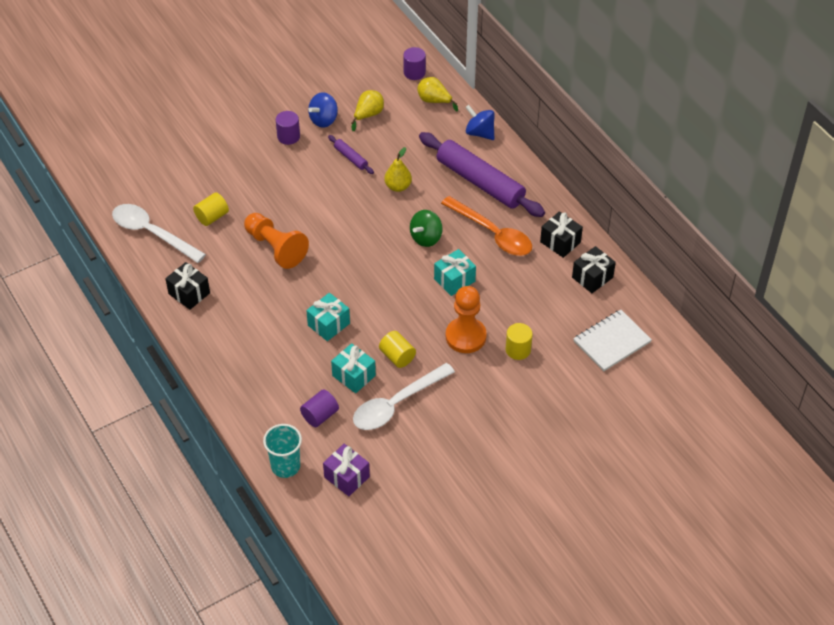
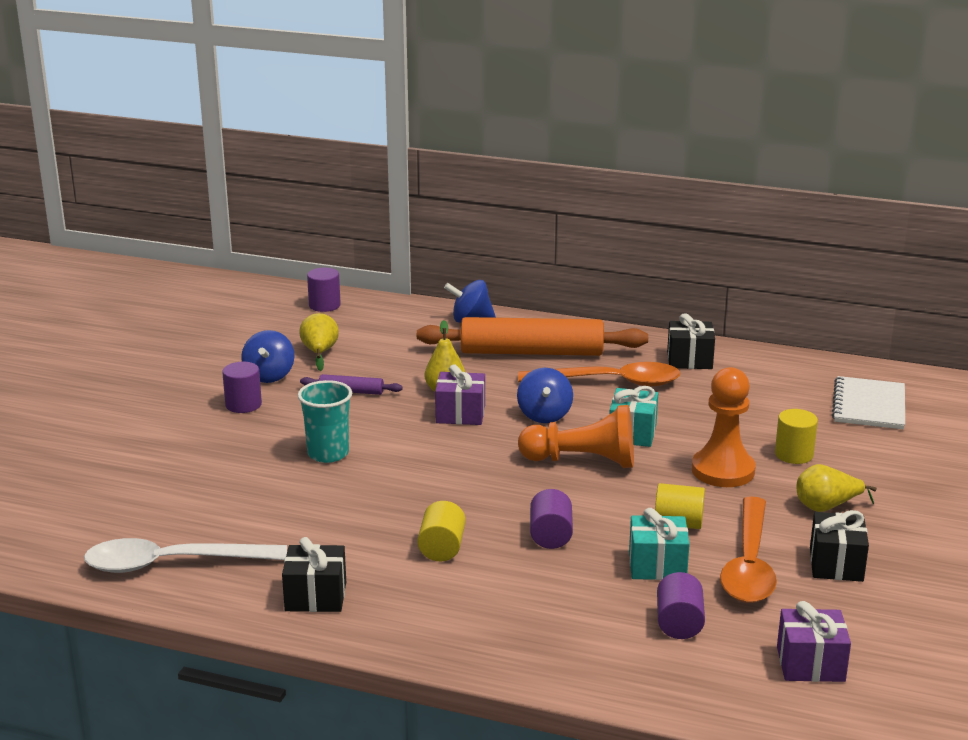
camera: 40 degrees left, 25 degrees down
yellow cylinder [193,192,229,226] -> yellow cylinder moved to [417,501,466,561]
orange pawn [244,213,309,269] -> orange pawn moved to [518,405,634,468]
turquoise cup [263,424,302,478] -> turquoise cup moved to [298,380,352,463]
turquoise gift [306,293,350,341] -> purple cylinder [530,489,573,549]
white spoon [353,363,455,430] -> orange spoon [720,496,777,603]
green spinning top [410,210,443,247] -> blue spinning top [517,368,573,423]
yellow pear [417,77,458,112] -> yellow pear moved to [797,464,877,512]
purple rolling pin [419,132,545,217] -> orange rolling pin [417,317,648,356]
black gift [572,246,616,293] -> black gift moved to [810,510,869,582]
none -> purple gift [435,364,485,425]

